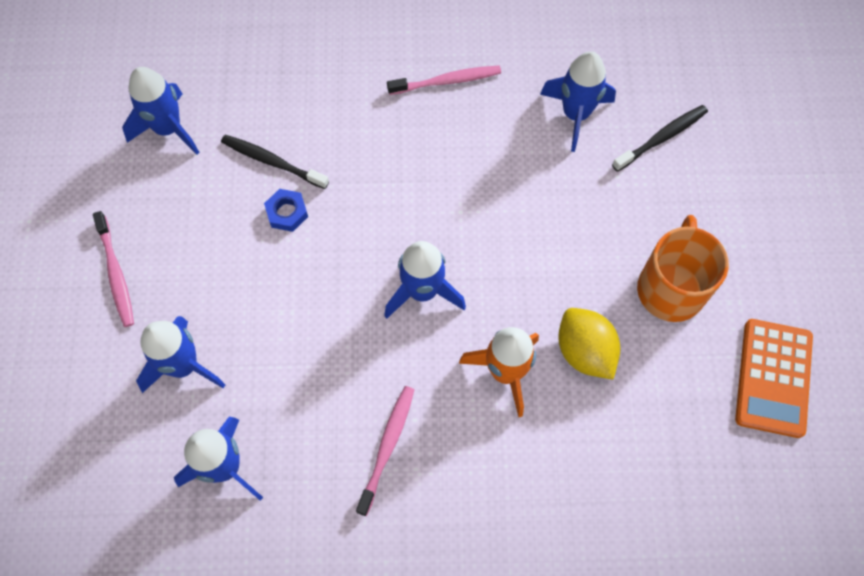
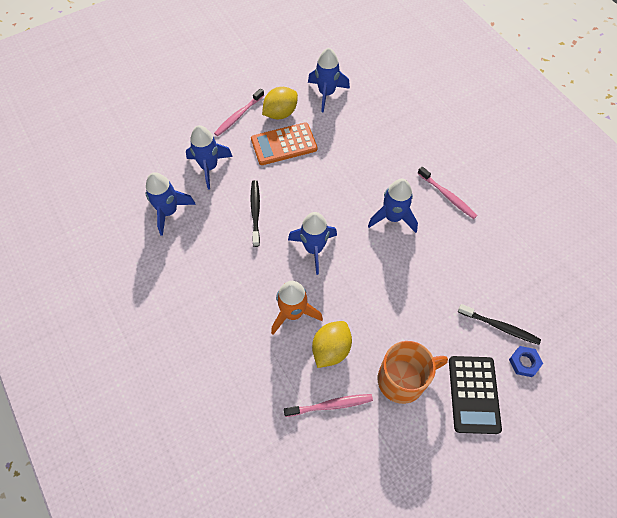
camera: 60 degrees right, 5 degrees down
black toothbrush [221,135,329,189] -> black toothbrush moved to [250,180,260,247]
blue nut [264,189,308,232] -> blue nut moved to [509,346,543,377]
pink toothbrush [356,386,414,516] -> pink toothbrush moved to [284,394,373,417]
blue rocket [540,51,616,152] -> blue rocket moved to [368,179,418,233]
orange calculator [735,319,813,438] -> orange calculator moved to [251,122,317,165]
none -> yellow lemon [262,87,298,119]
none -> black calculator [449,356,502,434]

